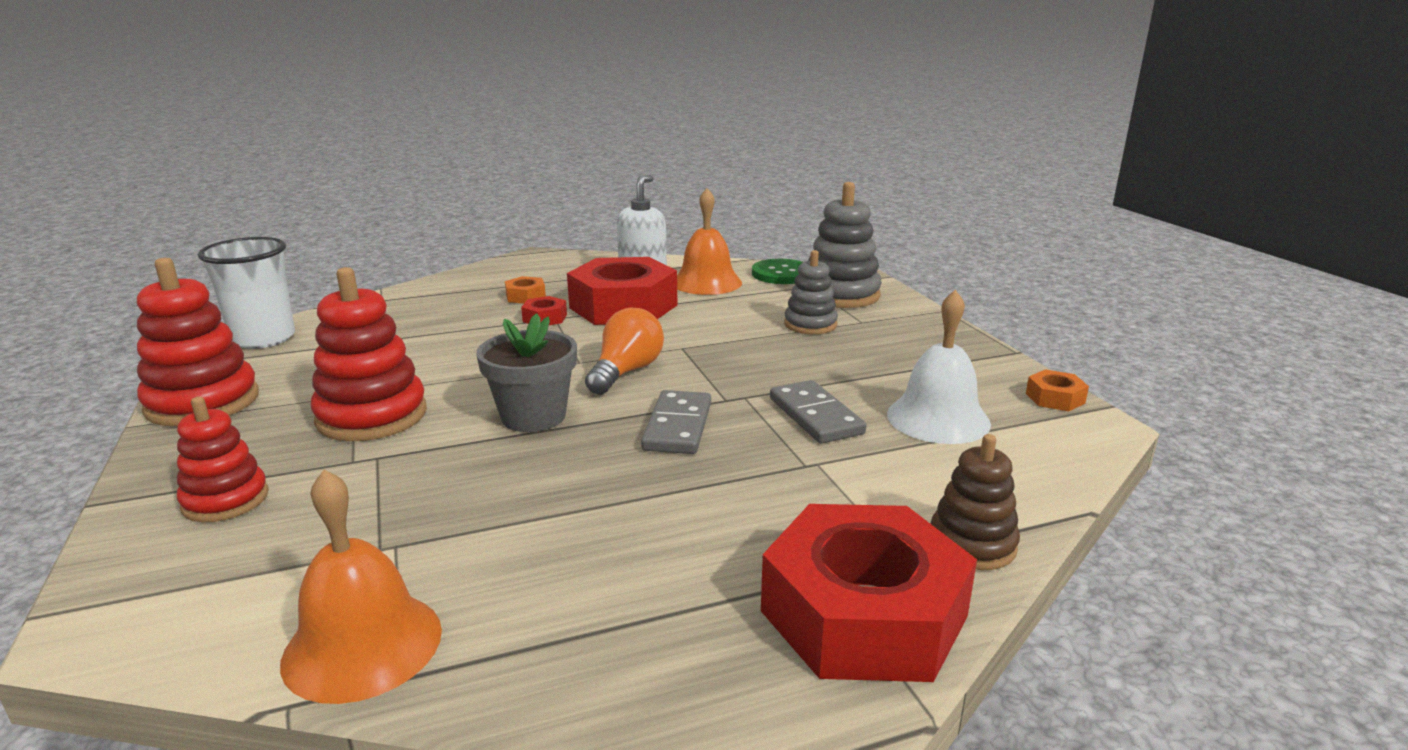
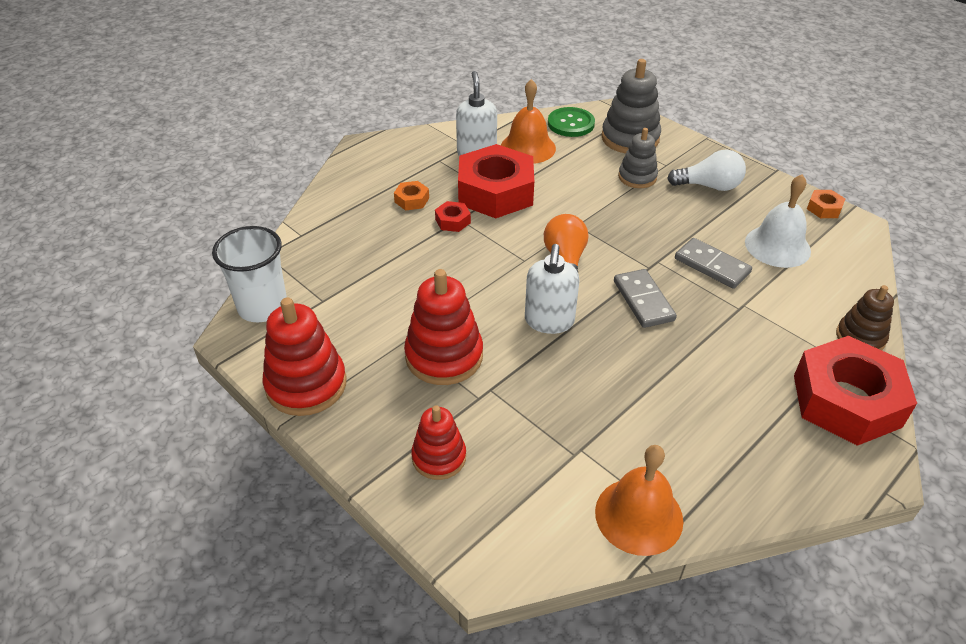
camera: 25 degrees left, 20 degrees up
grey flower pot [476,313,577,432] -> white soap dispenser [525,244,579,334]
none -> white light bulb [667,150,746,191]

